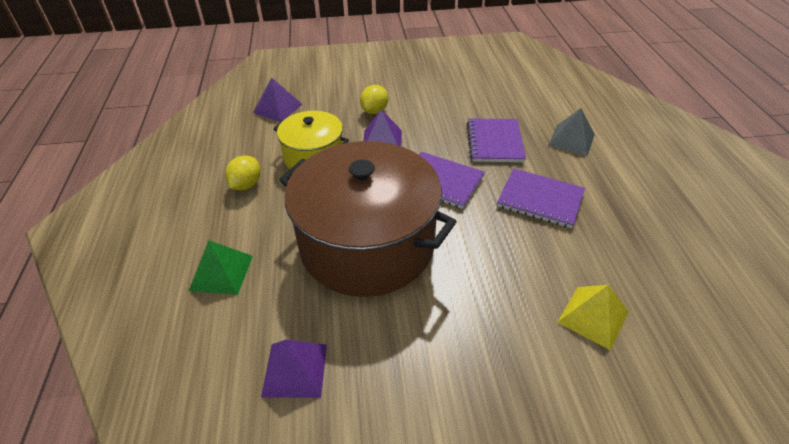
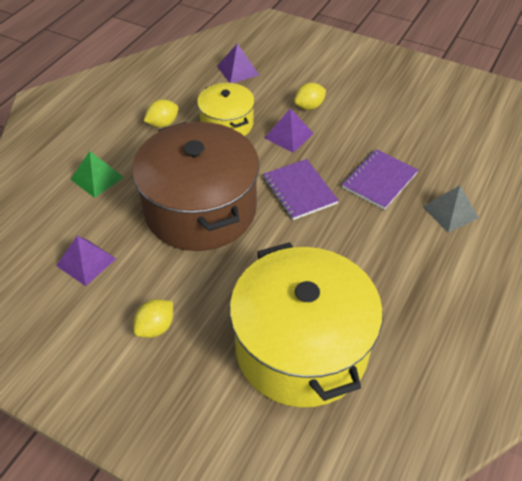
camera: 35 degrees right, 5 degrees up
purple notebook [497,168,585,228] -> none
yellow pyramid [557,285,629,350] -> yellow pot [230,242,383,407]
none -> yellow lemon [133,299,173,338]

